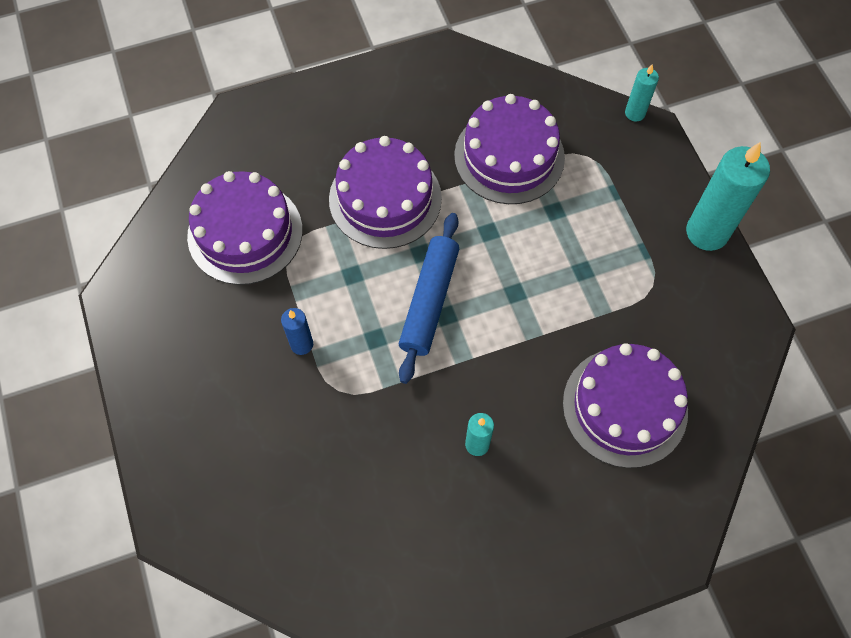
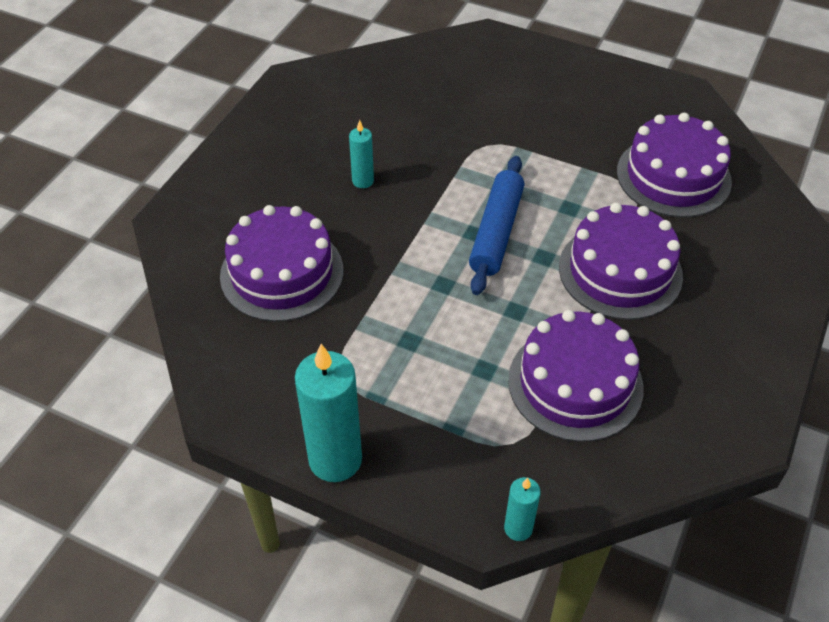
camera: 135 degrees right, 15 degrees down
blue candle [281,308,313,355] -> none
blue rolling pin [399,213,459,384] -> blue rolling pin turned 45 degrees clockwise [469,156,524,295]

